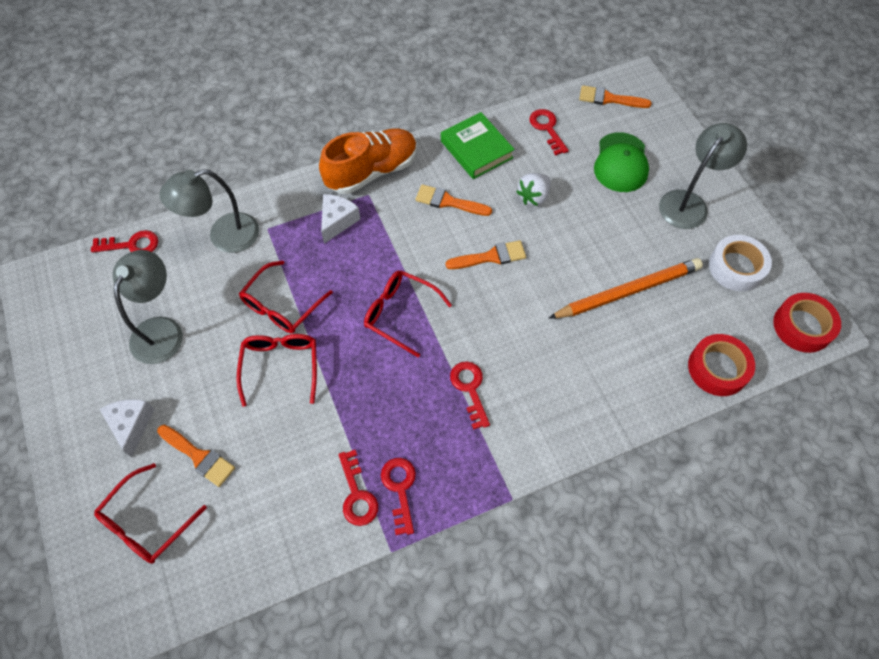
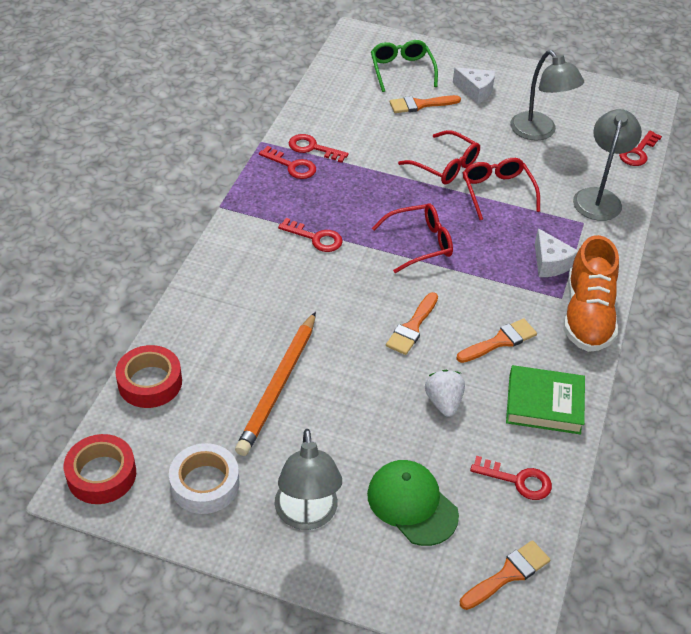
camera: 130 degrees right, 15 degrees down
red glasses [94,463,207,564] -> green glasses [371,40,438,92]

